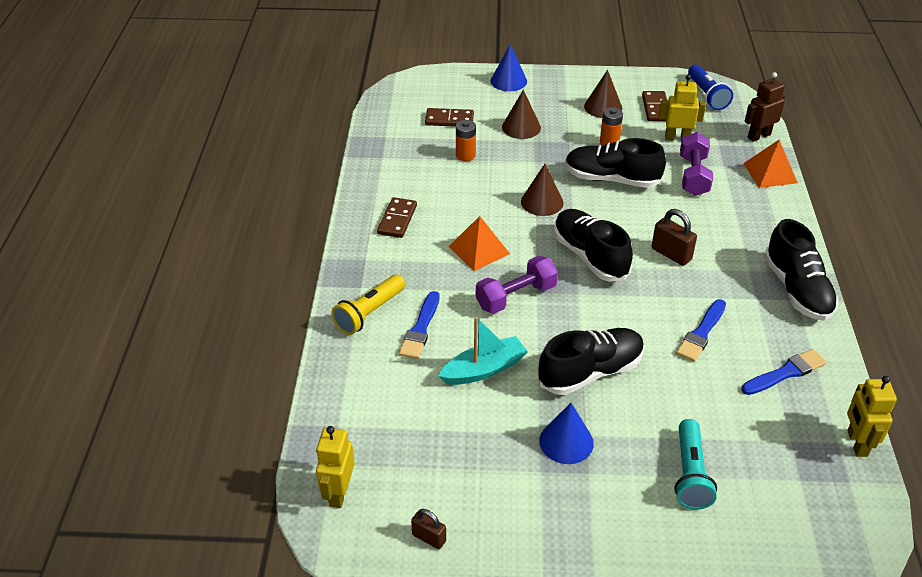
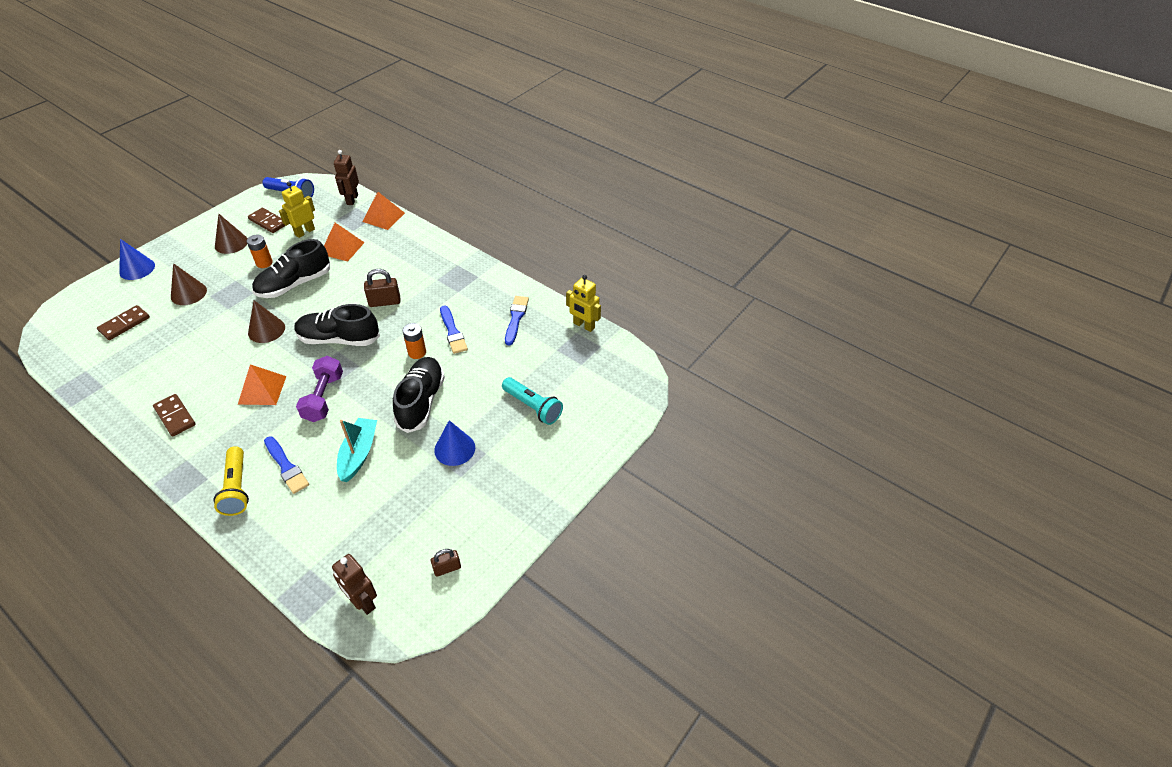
camera: 55 degrees left, 5 degrees up
yellow robot [316,426,355,508] -> brown robot [332,554,377,615]
orange battery [456,120,476,161] -> orange battery moved to [403,323,426,359]
purple dumbbell [680,132,713,196] -> orange pyramid [324,223,365,262]
black shoe [764,219,838,321] -> none

